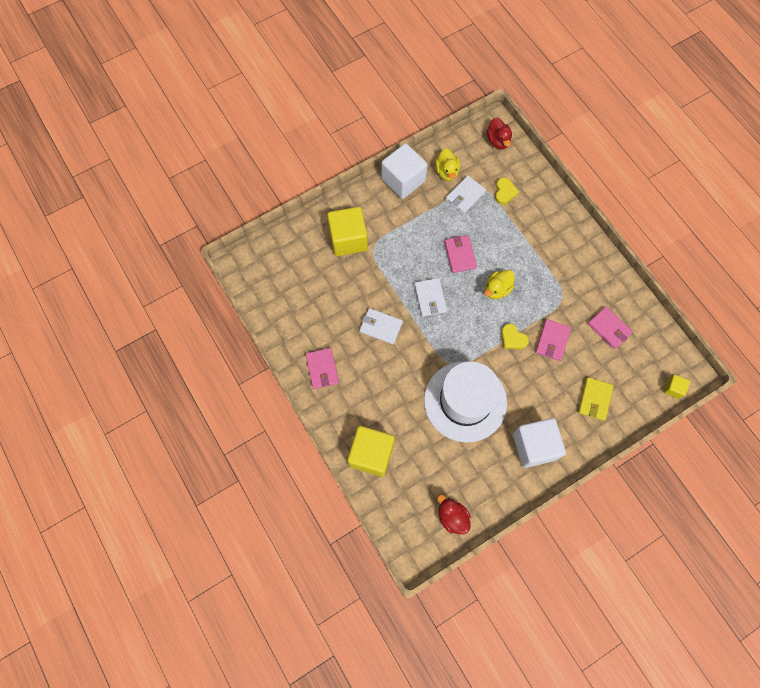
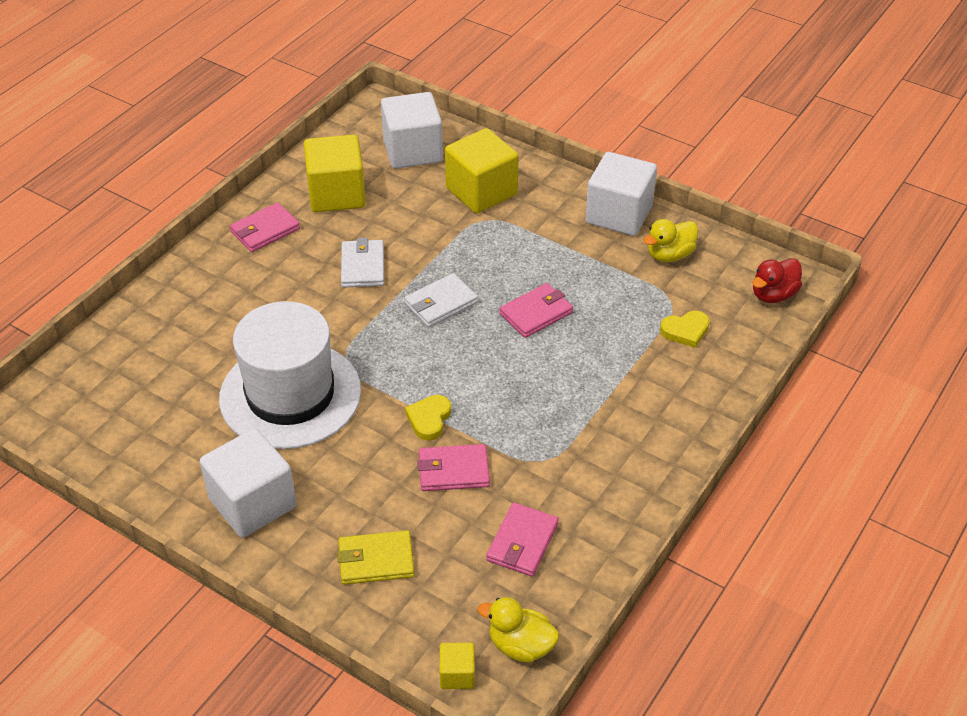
camera: 65 degrees right, 25 degrees down
yellow cube [347,426,395,477] -> yellow cube moved to [304,134,366,212]
red duck [437,495,471,534] -> none
white wallet [446,176,486,214] -> none
yellow duck [484,270,515,299] -> yellow duck moved to [478,597,559,663]
none -> white cube [381,92,443,169]

